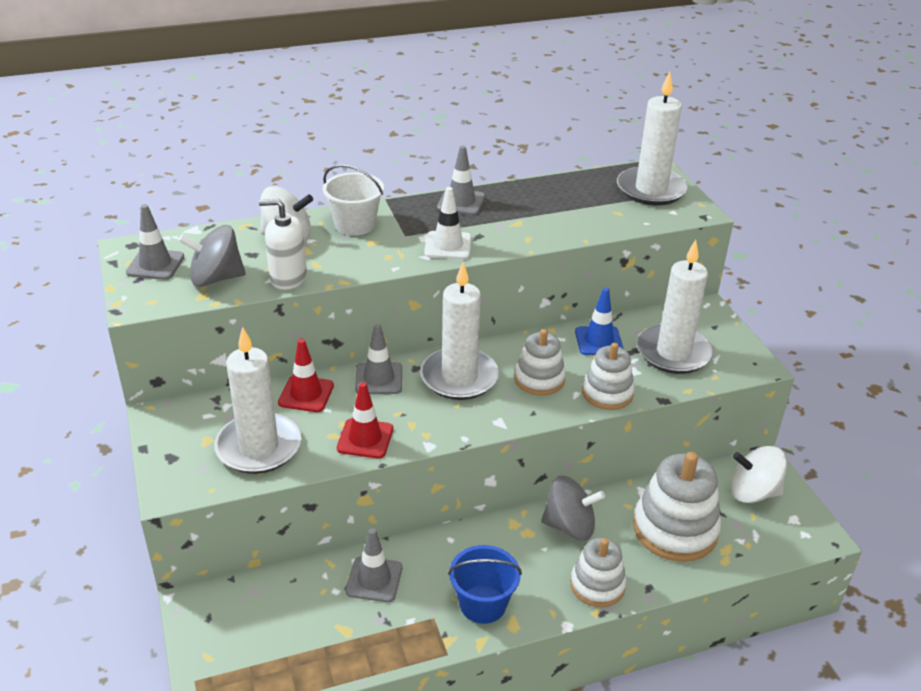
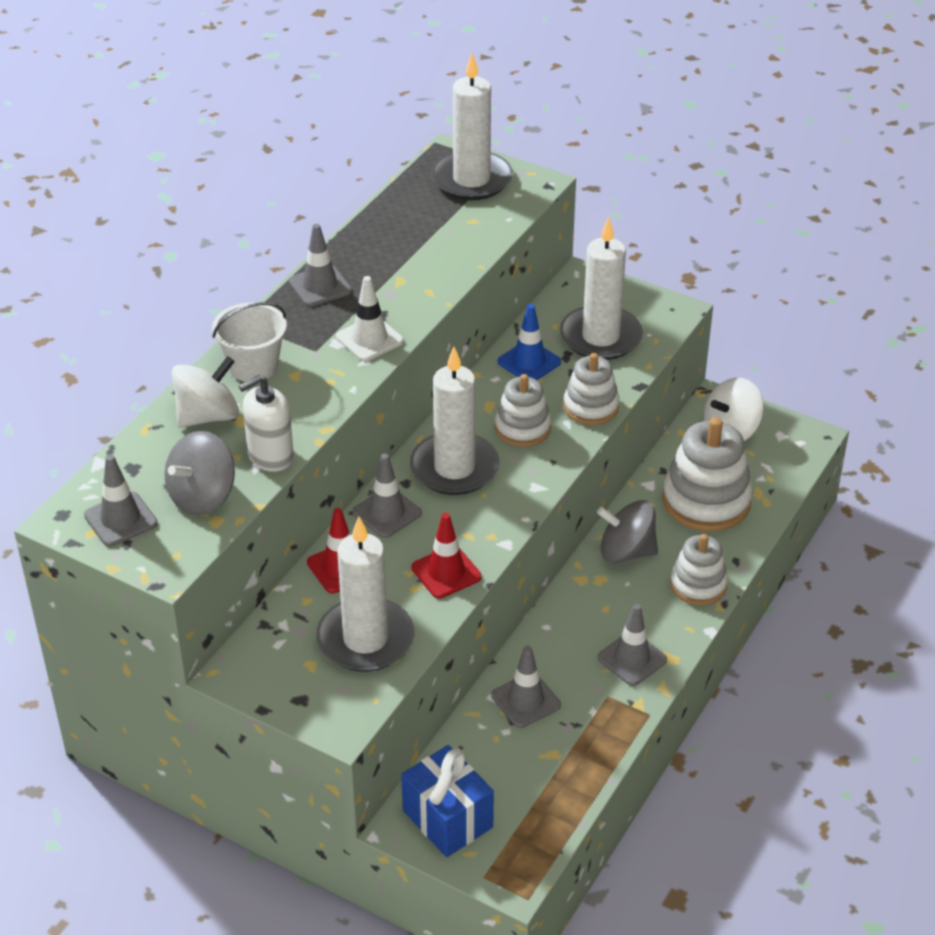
camera: 40 degrees left, 5 degrees up
blue bucket [448,545,522,624] -> grey traffic cone [598,604,667,686]
grey spinning top [541,475,605,541] -> grey spinning top turned 135 degrees counterclockwise [597,500,658,563]
none -> blue gift [401,745,494,857]

